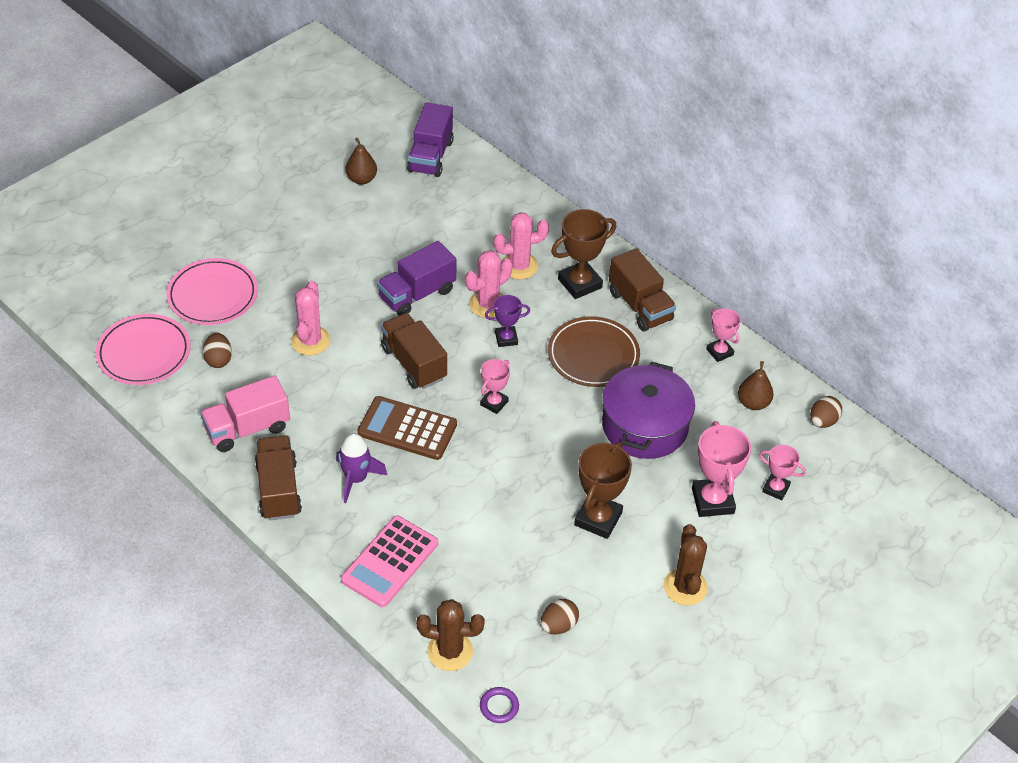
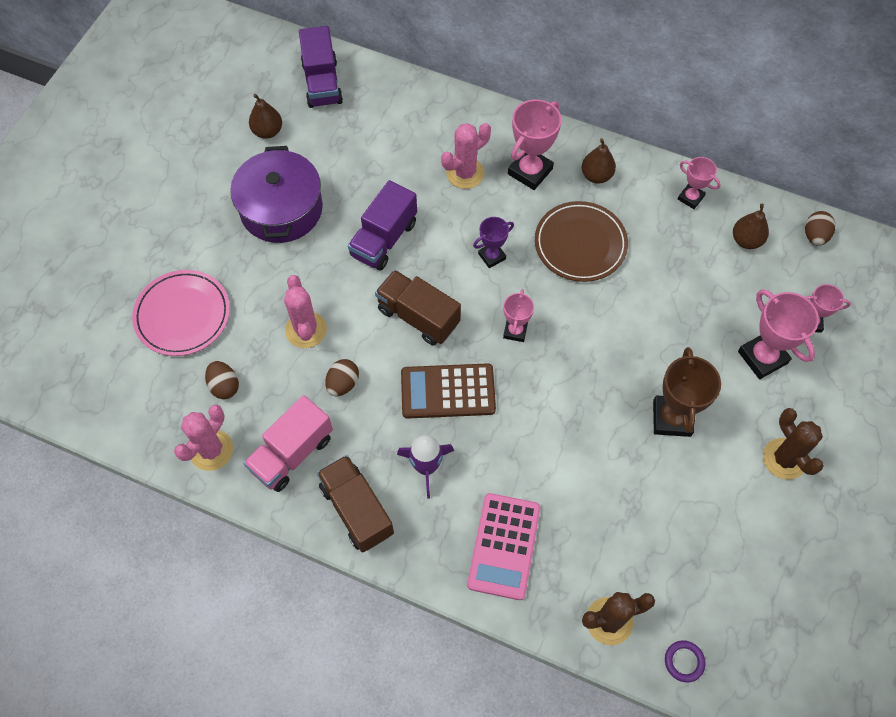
camera: 20 degrees left, 15 degrees up
pink plate [96,314,191,385] -> none
pink cactus [465,250,513,318] -> pink cactus moved to [174,405,233,471]
brown egg [540,599,579,634] -> brown egg moved to [325,359,359,396]
brown trophy [551,209,616,299] -> pink trophy [508,99,562,190]
purple pot [602,362,695,459] -> purple pot moved to [230,146,323,243]
brown truck [609,248,676,332] -> brown pear [582,138,616,184]

